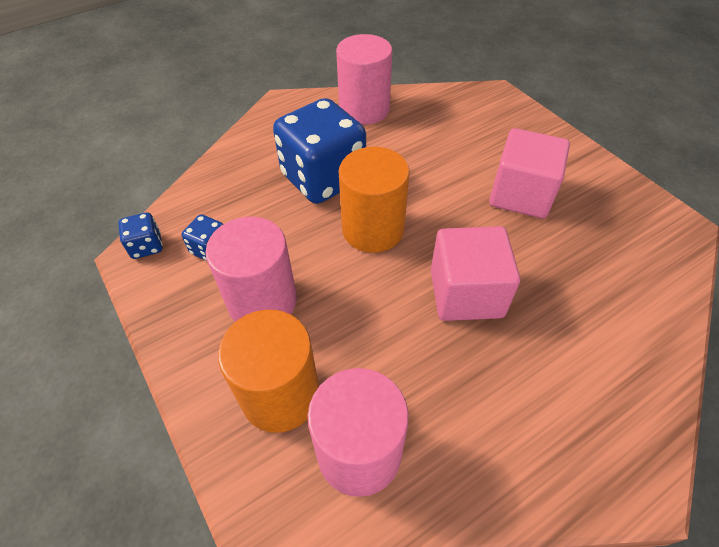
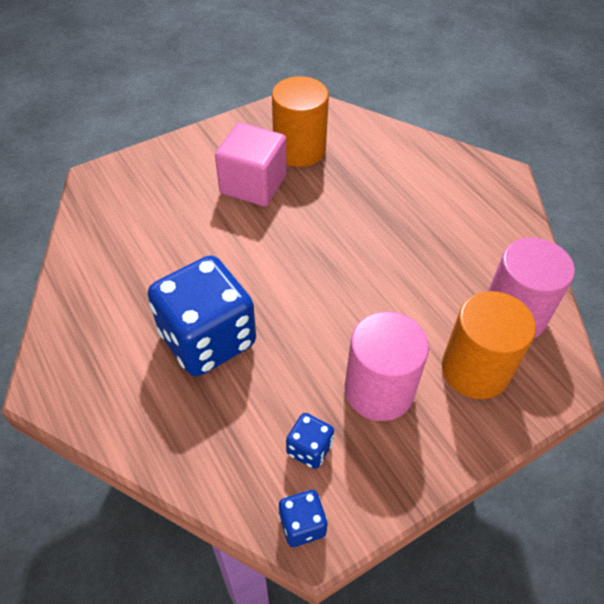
camera: 90 degrees left, 0 degrees up
pink cylinder [336,34,392,125] -> none
orange cylinder [339,147,410,253] -> orange cylinder moved to [272,76,329,167]
pink cube [431,226,520,321] -> none

